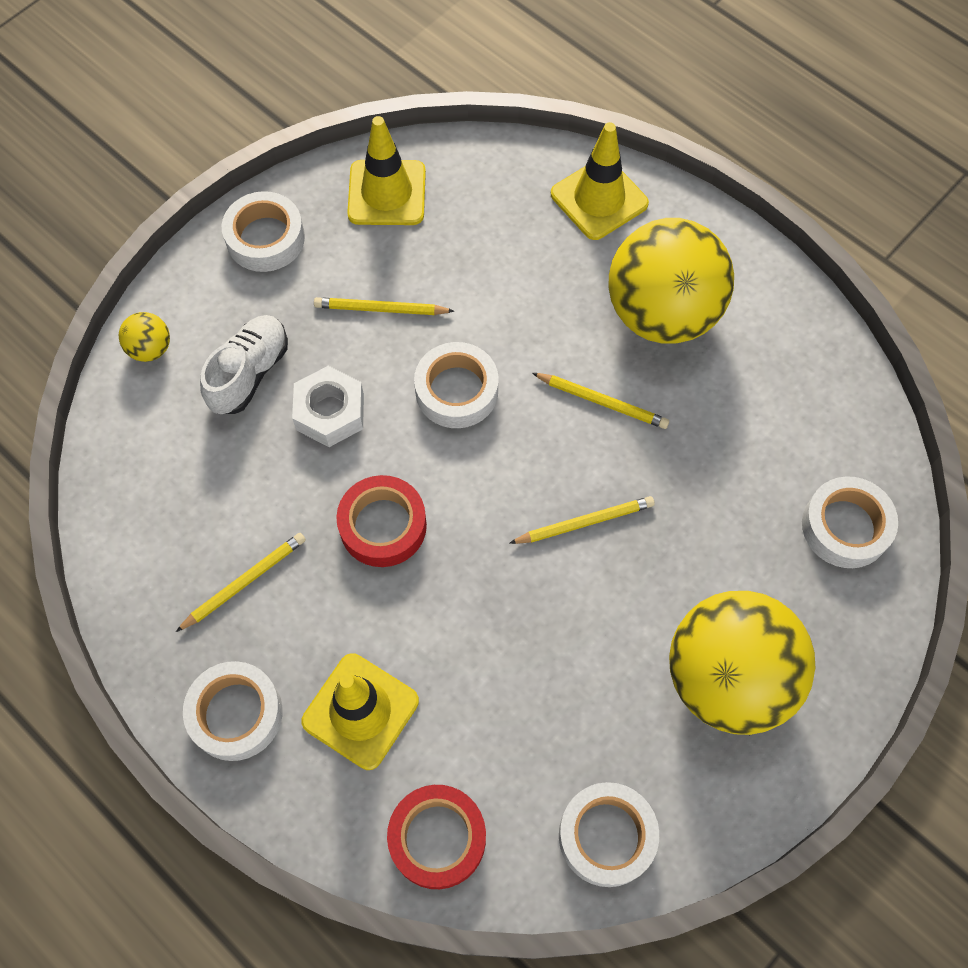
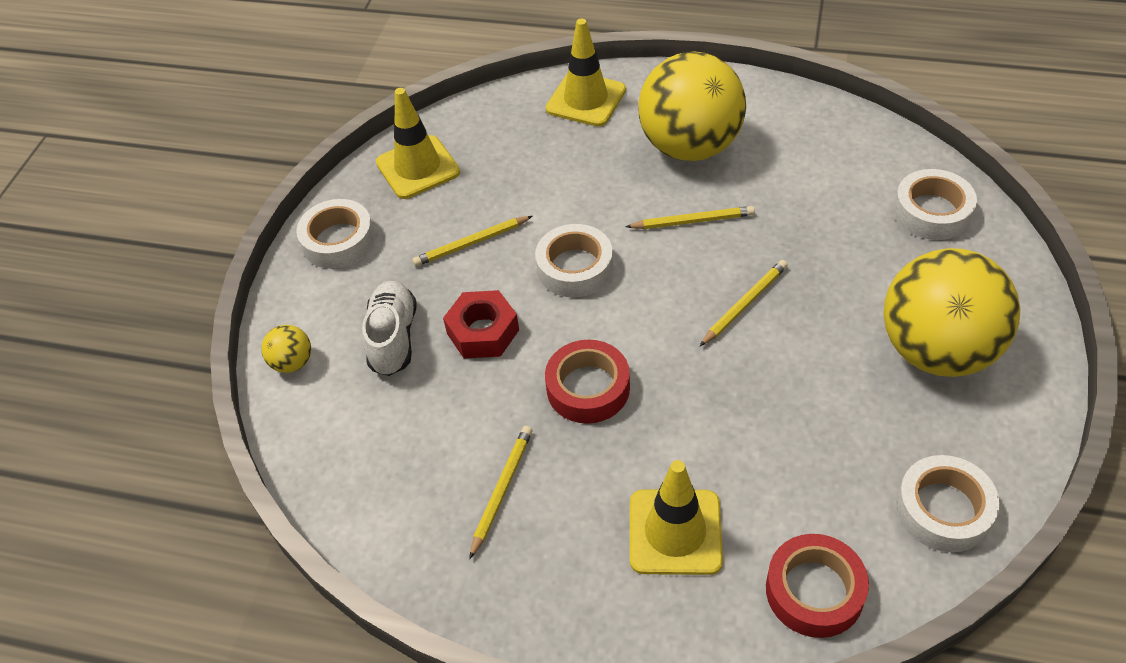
camera: 25 degrees left, 15 degrees down
white tape [183,661,283,761] -> none
white nut [292,366,364,447] -> red nut [443,290,519,358]

